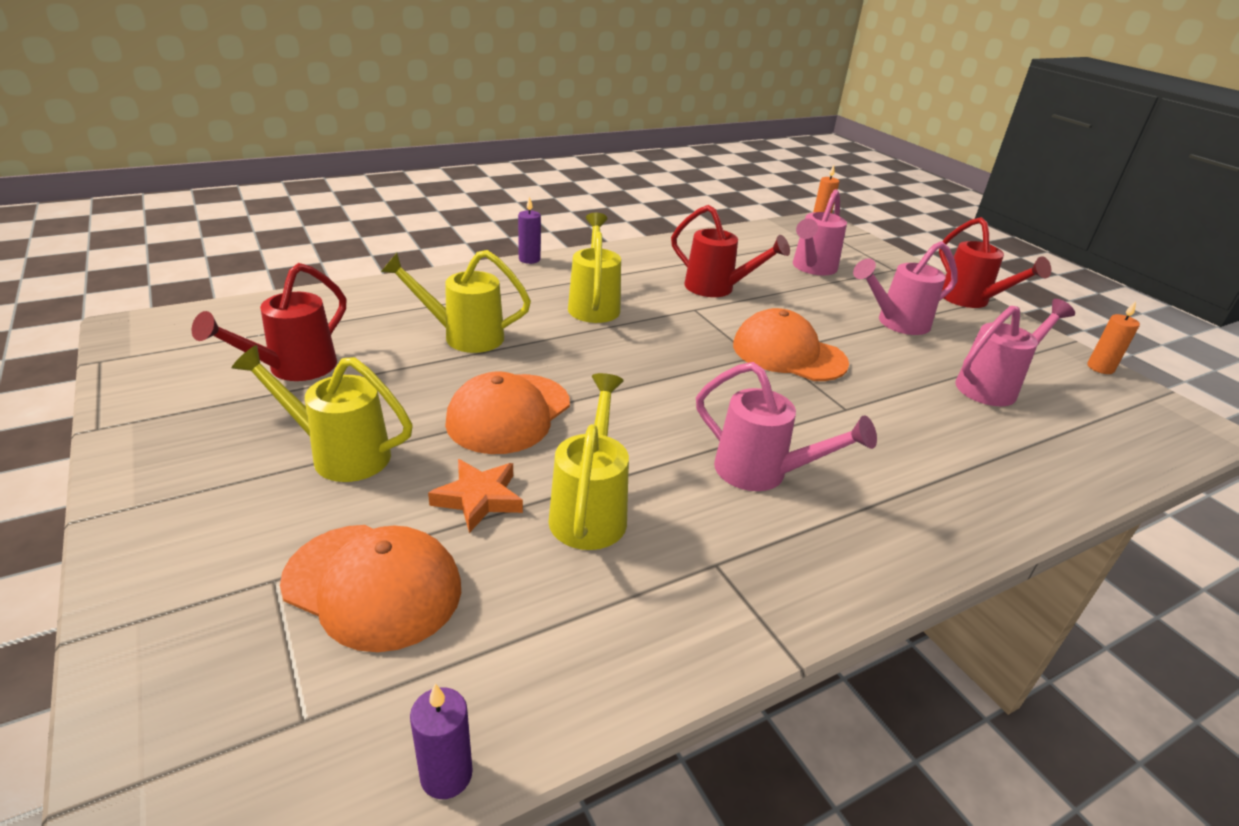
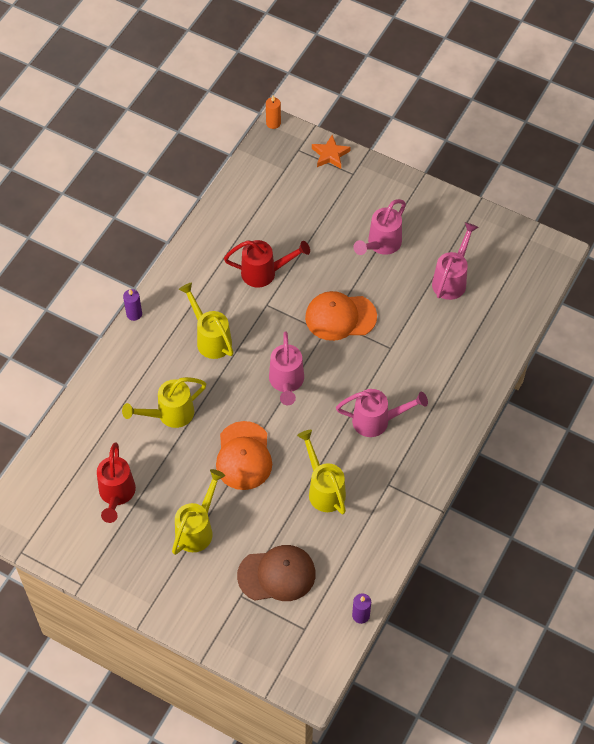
camera: 30 degrees left, 25 degrees up
yellow watering can [232,345,413,482] -> yellow watering can turned 135 degrees clockwise [172,469,225,555]
orange cap [280,525,461,652] -> brown cap [237,545,316,601]
orange star [428,459,523,533] -> orange star moved to [312,135,351,169]
pink watering can [793,189,847,275] -> pink watering can moved to [269,331,304,405]
red watering can [939,217,1051,308] -> none
orange candle [1087,301,1140,374] -> none

